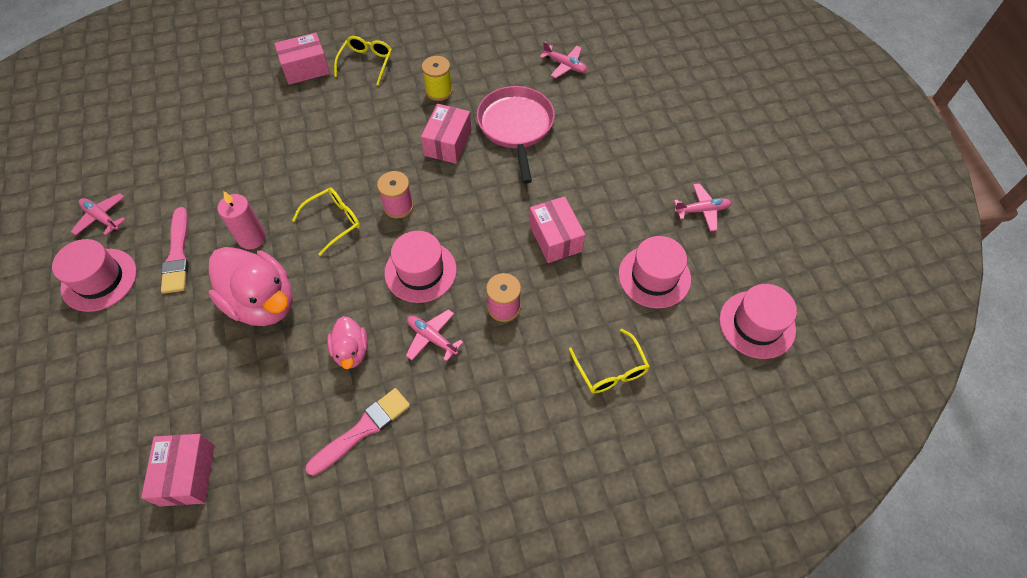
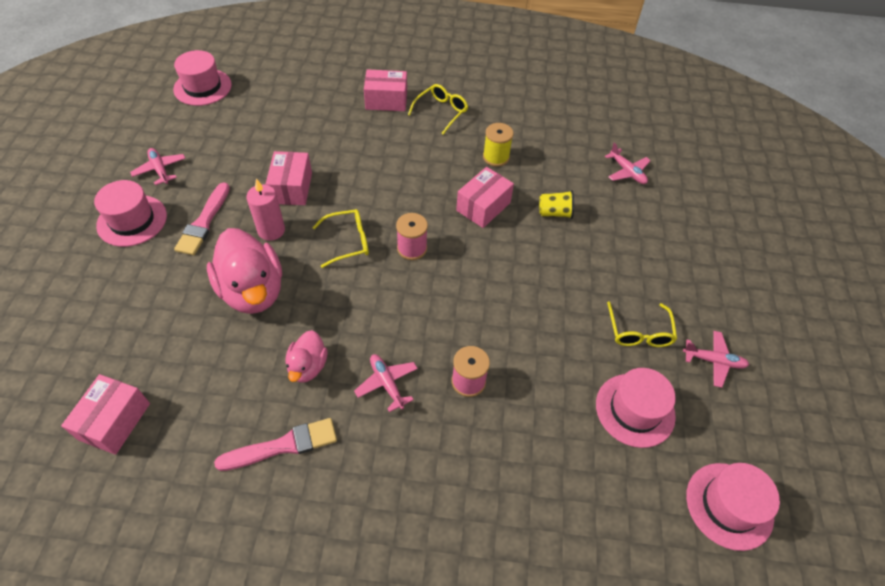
camera: 20 degrees right, 5 degrees down
pink hat [384,231,457,303] -> pink hat moved to [173,50,232,106]
pink pan [477,86,555,184] -> yellow cup [539,190,574,219]
pink box [529,196,585,263] -> pink box moved to [266,151,312,205]
yellow glasses [569,328,650,393] -> yellow glasses moved to [607,301,677,347]

